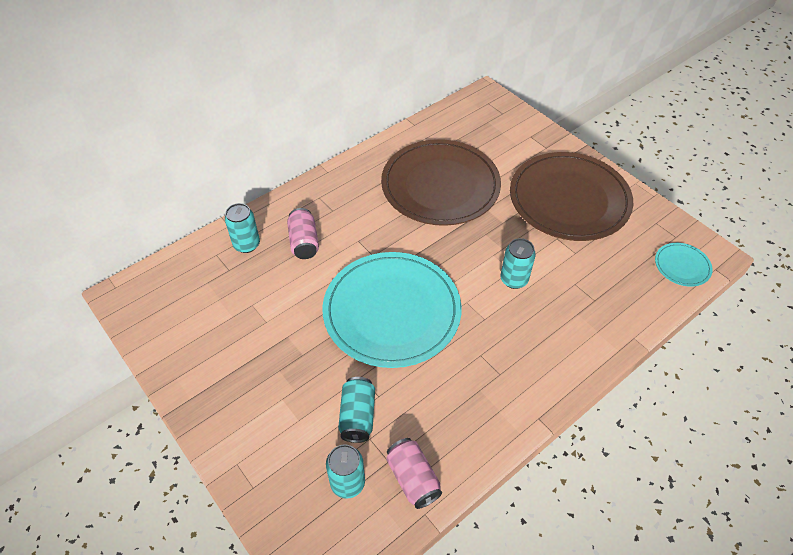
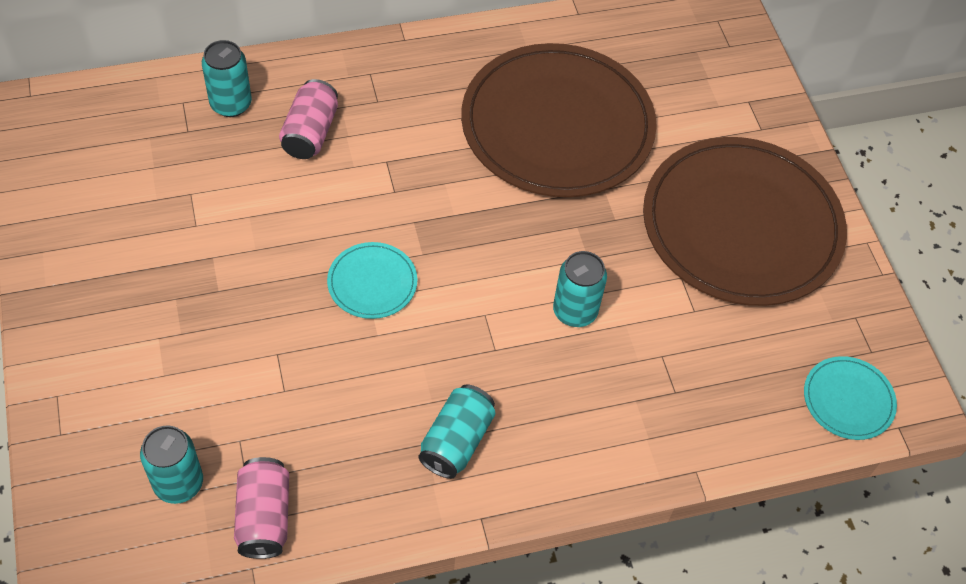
camera: 20 degrees right, 5 degrees up
turquoise plate [322,252,462,368] -> turquoise plate [327,242,417,319], size x0.42
turquoise can [338,377,375,443] -> turquoise can moved to [418,384,495,479]

